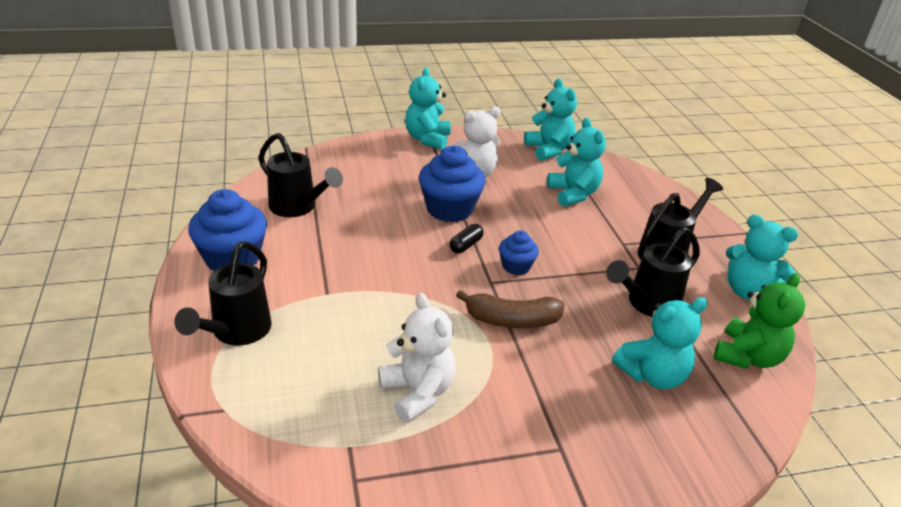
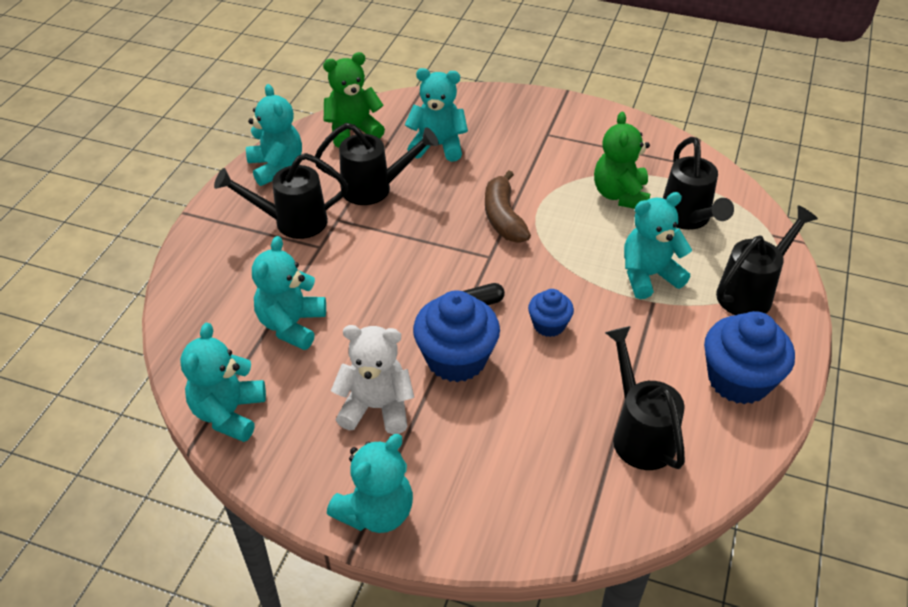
camera: 145 degrees left, 10 degrees up
white teddy bear [378,293,456,423] -> green teddy bear [594,112,650,209]
brown banana [456,290,565,328] -> brown banana turned 135 degrees counterclockwise [485,171,531,243]
blue cupcake [499,230,539,275] -> blue cupcake moved to [528,289,574,337]
none -> turquoise teddy bear [624,192,692,299]
none -> black watering can [663,137,734,230]

